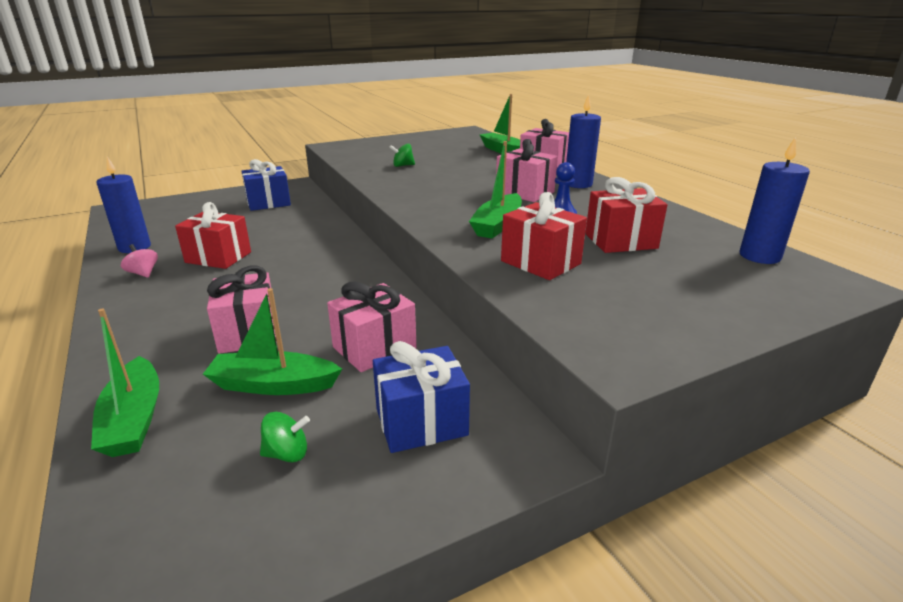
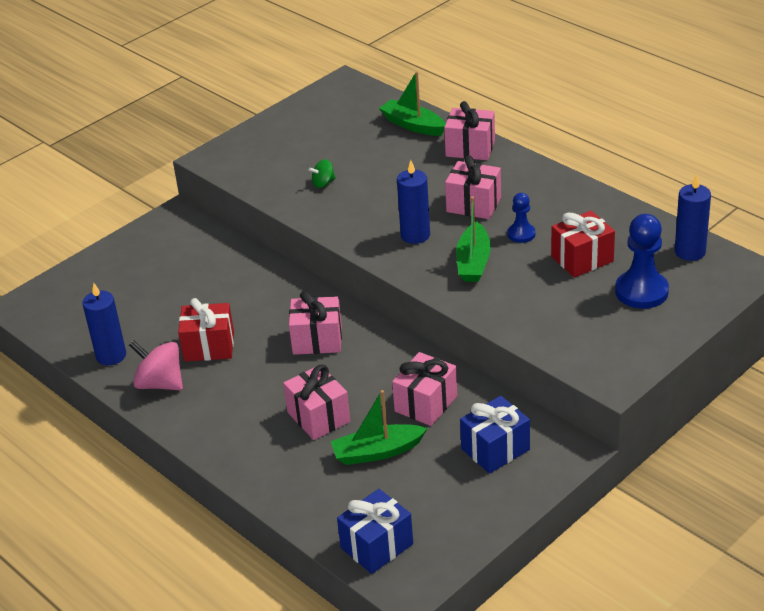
camera: 15 degrees left, 10 degrees up
green boat [91,309,159,457] -> none
pink spinning top [121,244,158,278] -> pink spinning top [129,340,183,390], size x1.82
blue gift [241,159,291,211] -> blue gift moved to [337,489,413,574]
green spinning top [260,412,310,462] -> none
red gift [501,192,587,280] -> none
blue candle [566,94,601,188] -> blue candle moved to [397,160,430,244]
none -> pink gift [289,291,342,355]
none -> blue pawn [615,214,669,309]

